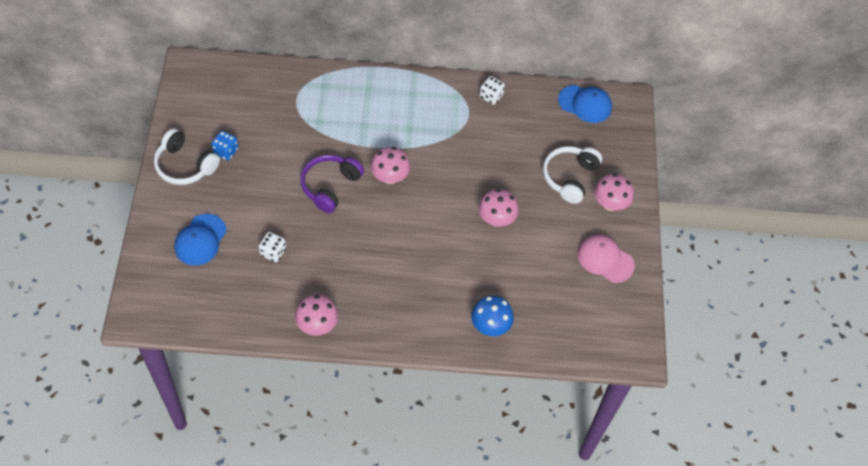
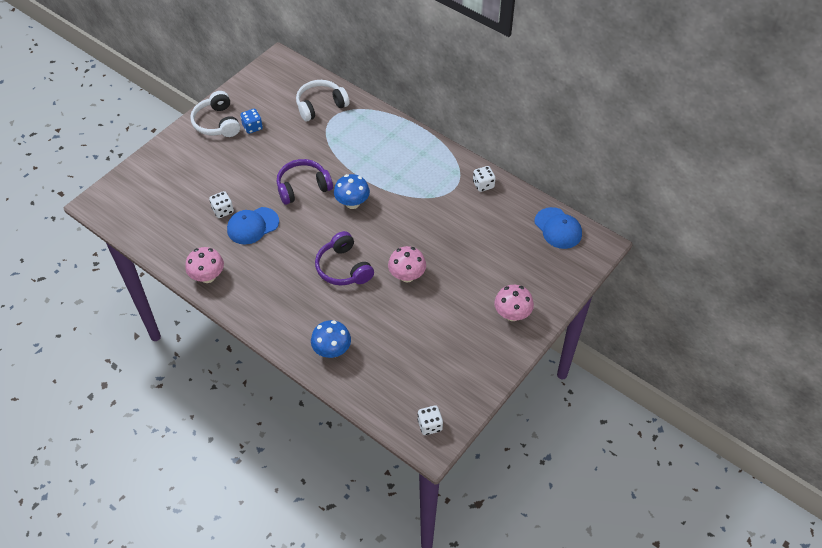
camera: 40 degrees right, 5 degrees down
blue cap [174,214,227,266] -> blue cap moved to [227,207,279,244]
pink mushroom [371,147,410,184] -> blue mushroom [334,174,370,209]
white headphones [543,146,602,204] -> white headphones moved to [296,80,349,121]
pink cap [577,234,635,283] -> none
none -> purple headphones [315,231,374,285]
none -> white dice [417,405,443,435]

